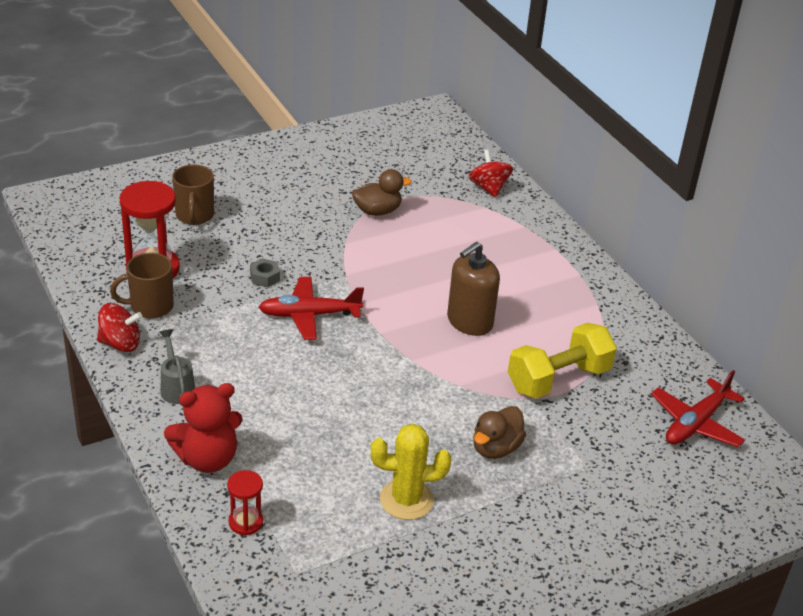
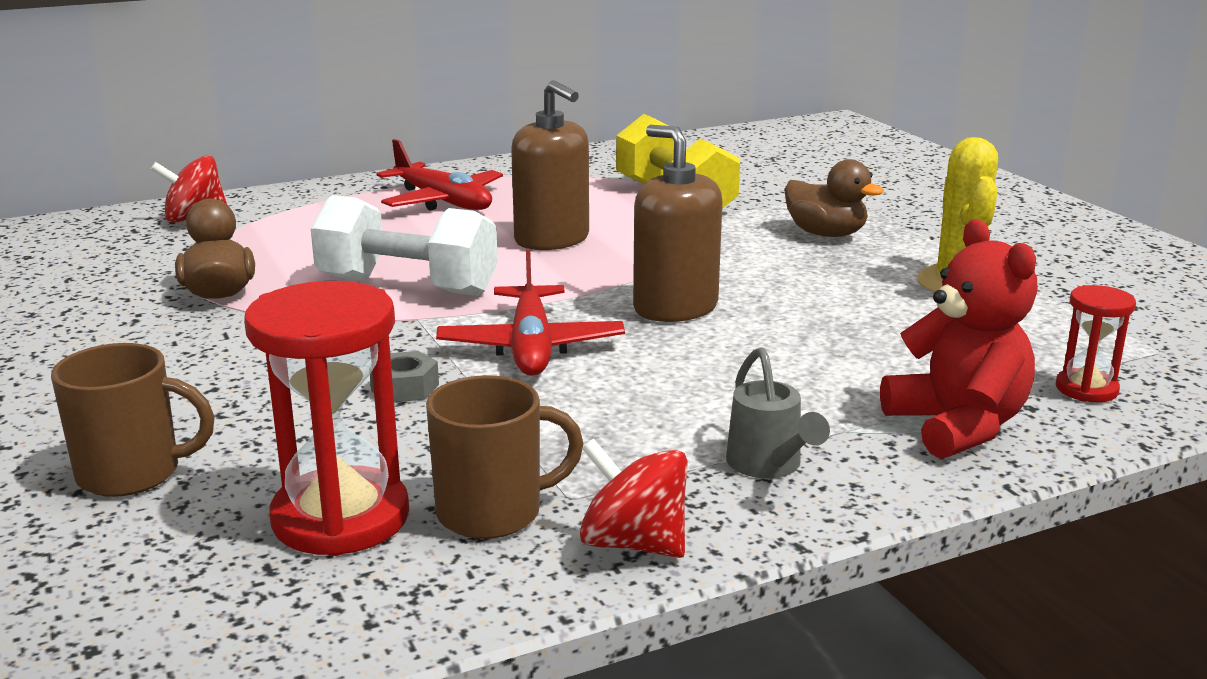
camera: 85 degrees left, 15 degrees down
red spinning top [97,303,142,352] -> red spinning top turned 60 degrees counterclockwise [580,438,688,558]
brown mug [110,252,174,319] -> brown mug turned 90 degrees counterclockwise [426,375,584,539]
grey watering can [159,329,195,404] -> grey watering can turned 90 degrees counterclockwise [726,347,830,478]
red plane [651,370,745,447] -> red plane moved to [377,139,503,211]
none -> white dumbbell [311,195,498,296]
none -> brown soap dispenser [633,125,723,322]

